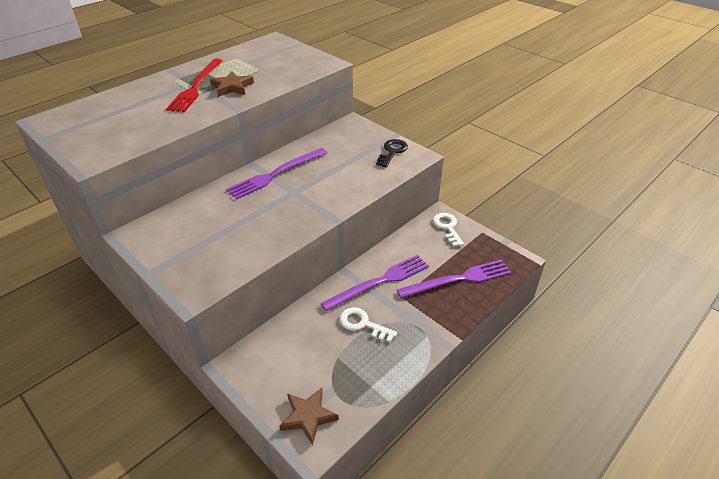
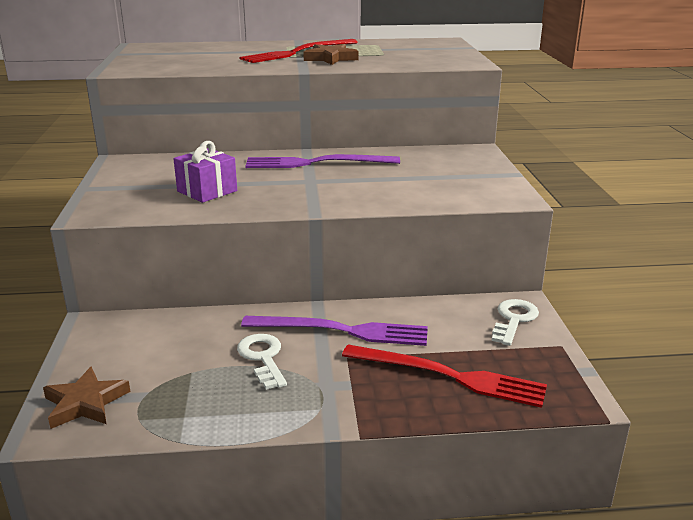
camera: 40 degrees right, 15 degrees down
black key [376,139,408,167] -> none
purple fork [396,260,511,298] -> red fork [342,344,547,408]
none -> purple gift [173,141,237,203]

